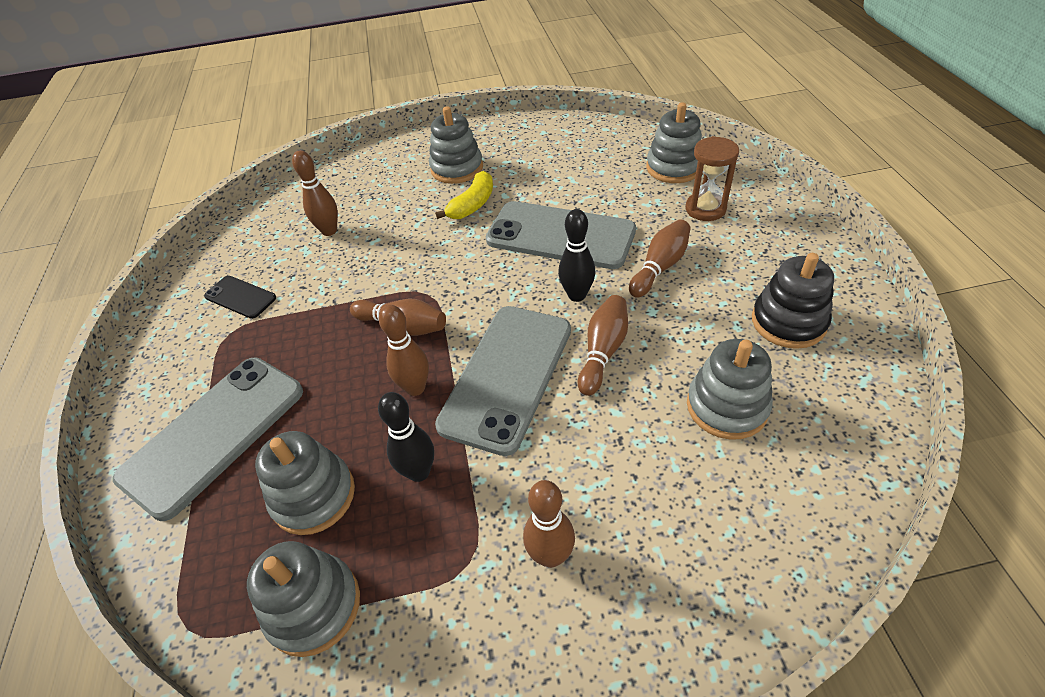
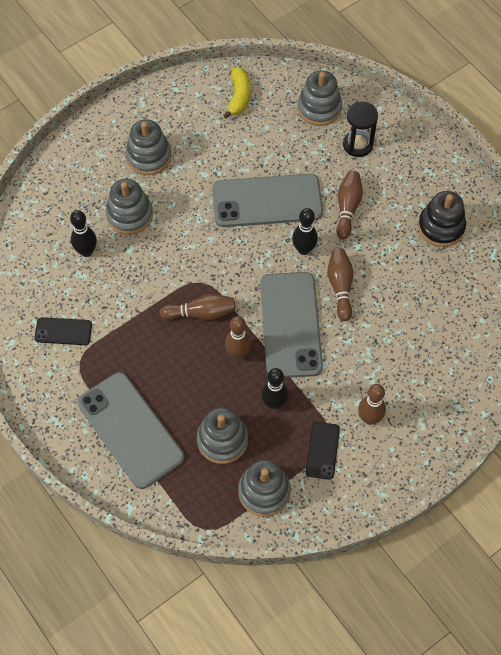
camera: 30 degrees left, 15 degrees up
grey phone [113,357,303,521] -> grey phone turned 45 degrees counterclockwise [78,372,184,489]
brown bowling pin [292,150,338,236] -> black bowling pin [70,210,97,257]
yellow banana [435,171,493,219] -> yellow banana moved to [223,67,250,119]
brown hourglass [686,136,739,221] -> black hourglass [343,102,378,157]
grey stacking toy [687,339,773,440] -> grey stacking toy moved to [106,179,153,235]
none -> black phone [306,422,340,480]

